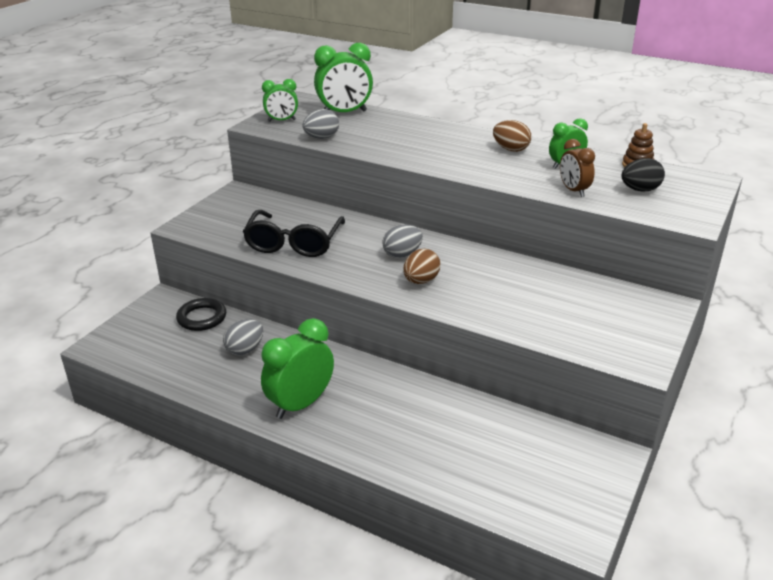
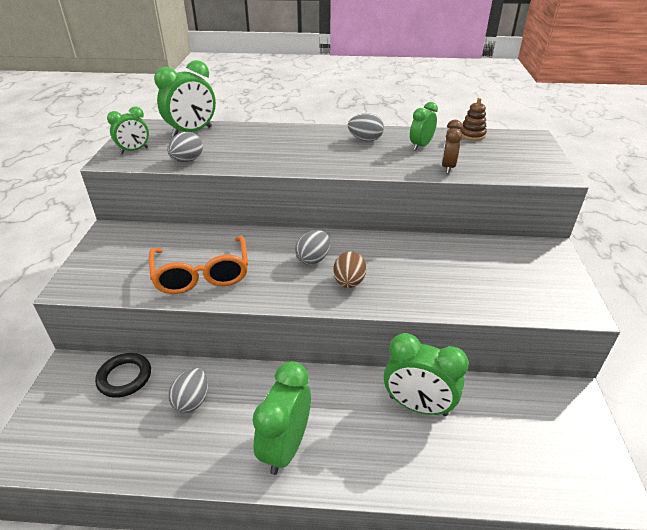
camera: 25 degrees left, 5 degrees up
black glasses [243,210,345,257] -> orange glasses [149,235,248,294]
brown egg [493,120,531,152] -> grey egg [348,113,384,141]
brown clock [560,139,595,197] -> brown clock turned 60 degrees clockwise [442,120,463,173]
black egg [622,158,665,191] -> none
none -> green clock [384,333,469,416]

